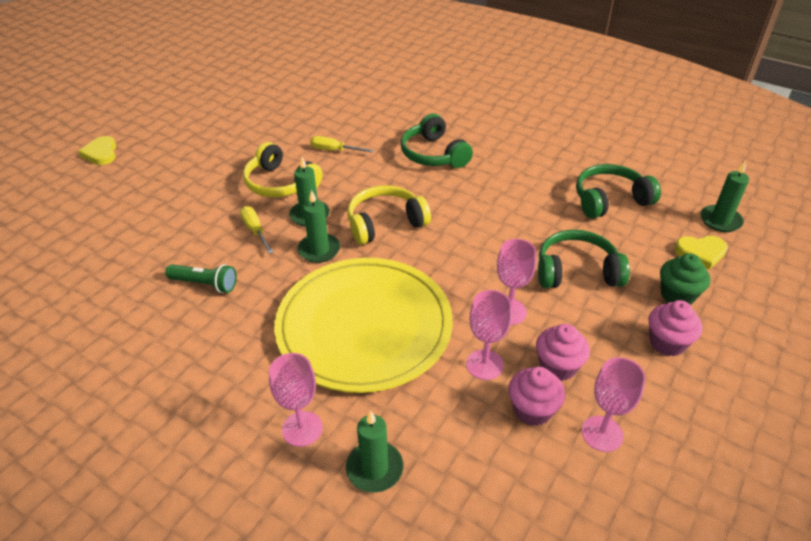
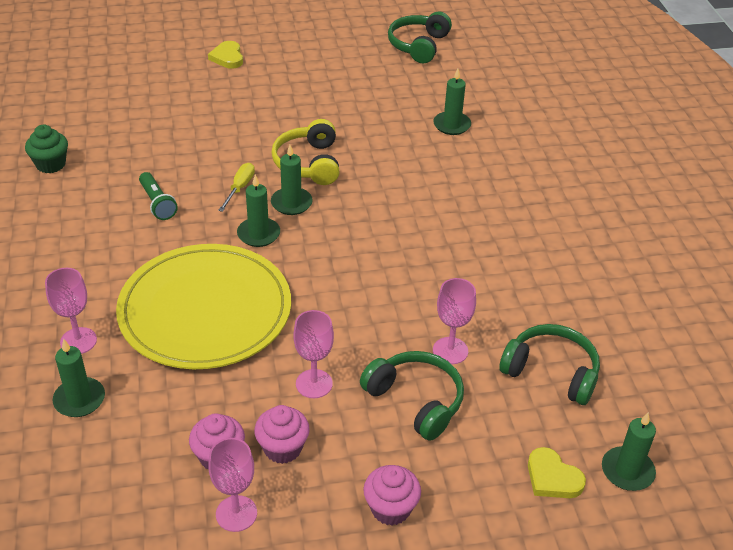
camera: 45 degrees right, 0 degrees up
yellow heart [78,136,116,165] -> yellow heart turned 45 degrees counterclockwise [208,41,243,69]
yellow screwdriver [310,136,374,153] -> none
yellow headphones [347,185,431,245] -> none
green headphones [401,113,473,168] -> green headphones moved to [388,11,452,63]
pink goblet [466,290,512,380] -> pink goblet moved to [433,278,476,364]
green cupcake [660,254,710,305] -> green cupcake moved to [25,125,68,173]
none -> green candle [433,69,471,135]

